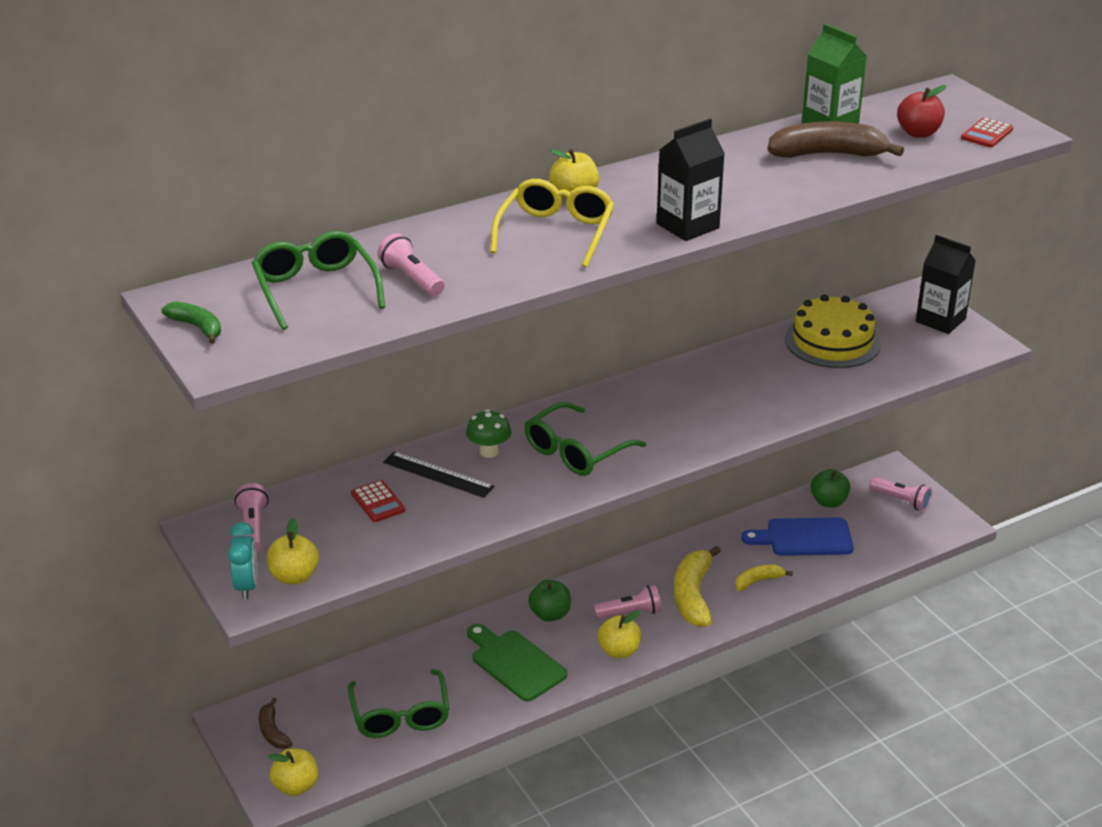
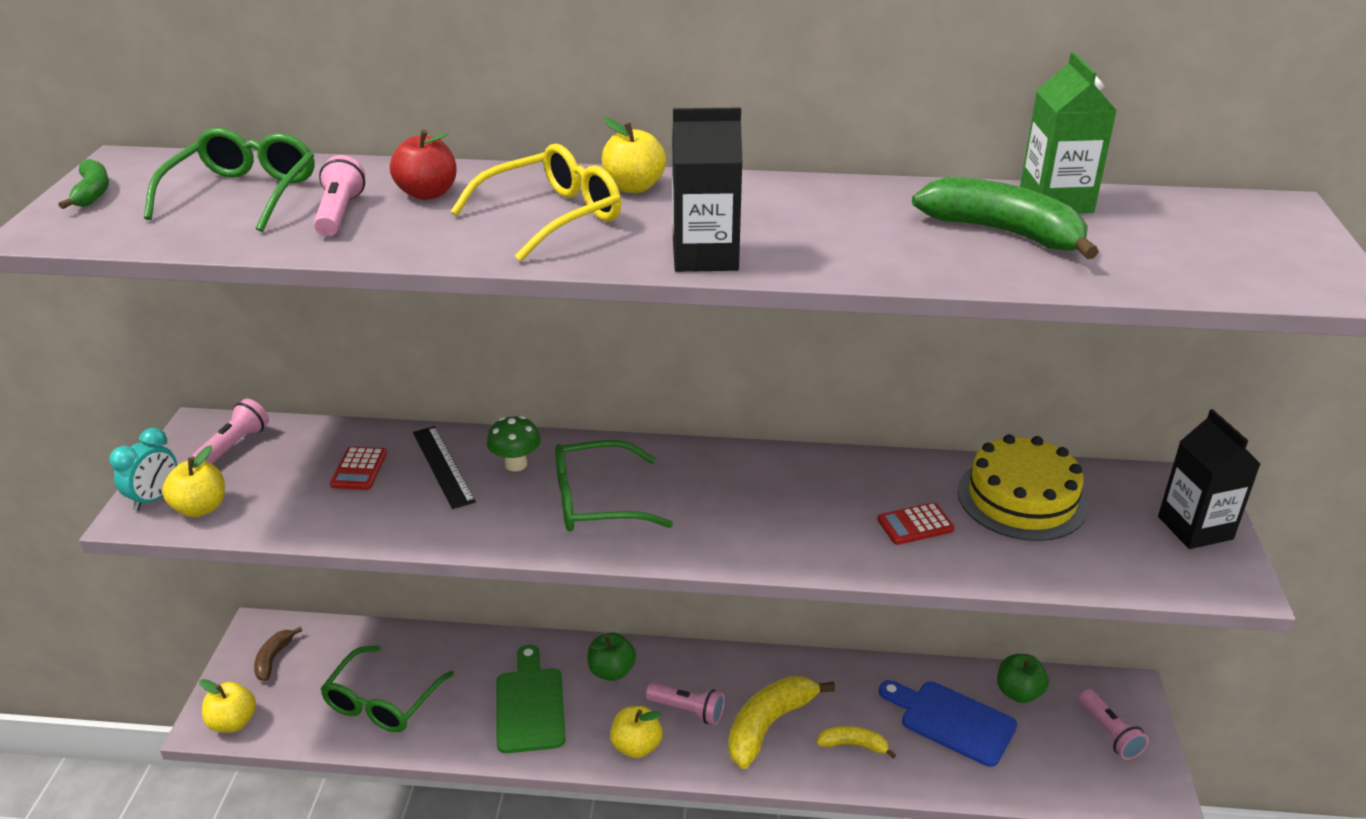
camera: 35 degrees right, 0 degrees up
brown banana [767,121,904,158] -> green banana [912,177,1099,259]
red apple [897,85,946,138] -> red apple moved to [390,129,457,200]
red calculator [961,117,1013,148] -> red calculator moved to [877,502,955,545]

